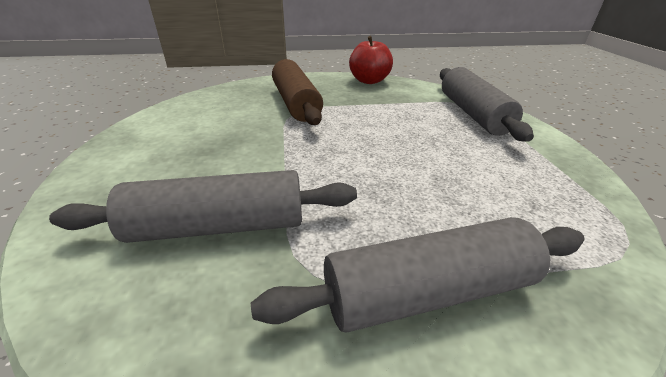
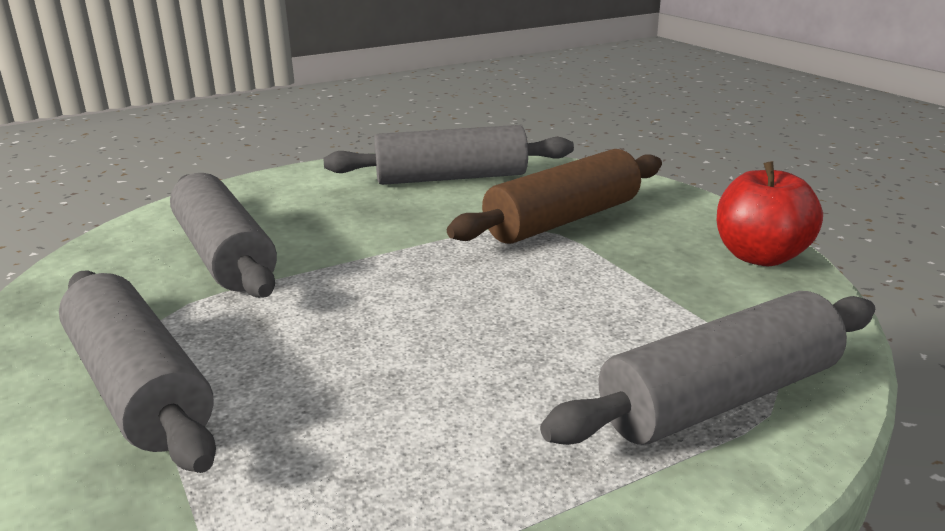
camera: 70 degrees right, 10 degrees down
none -> grey rolling pin [323,125,574,185]

